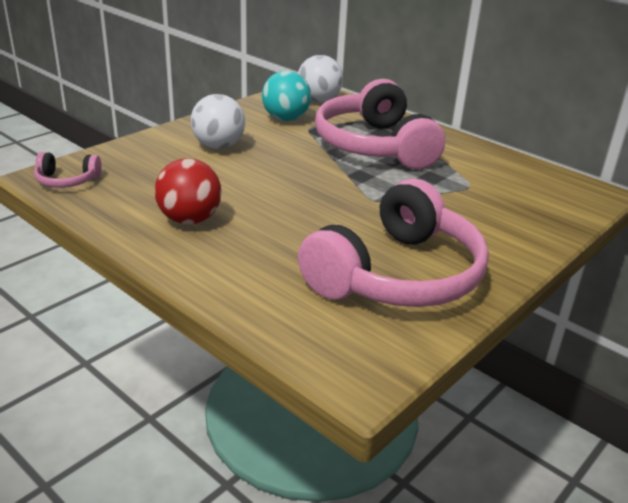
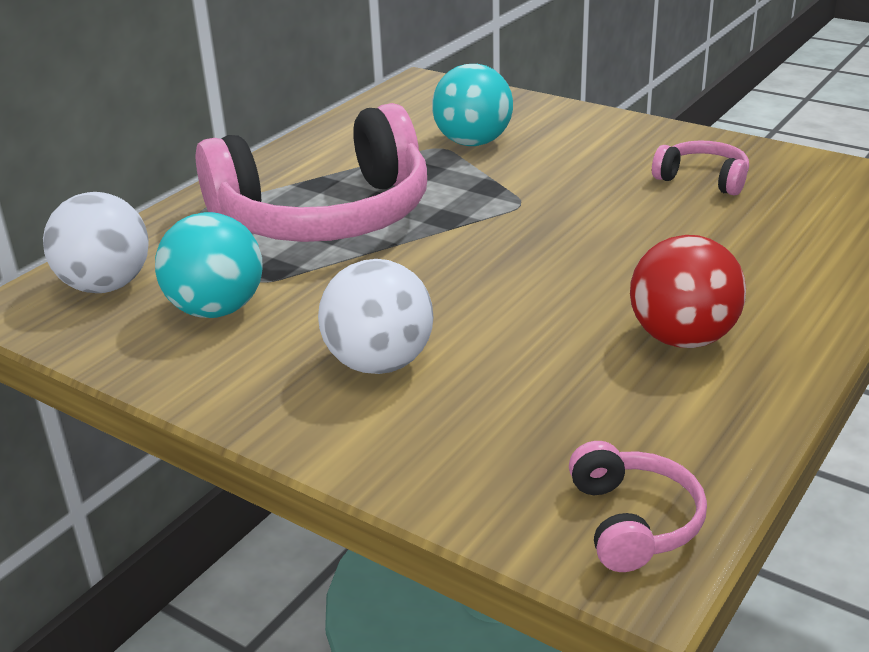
camera: 95 degrees left, 0 degrees up
pink headphones [298,179,489,307] -> pink headphones [652,141,749,195], size x0.42
none -> turquoise ball [432,64,513,146]

